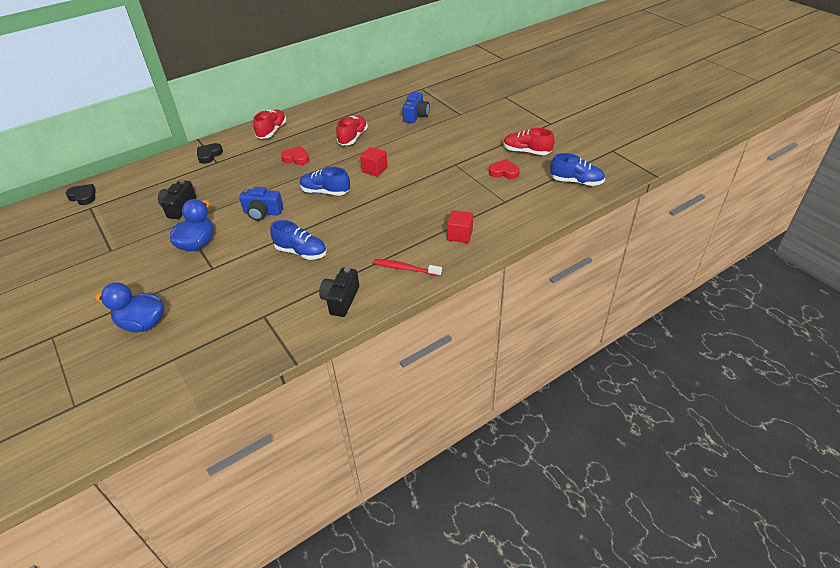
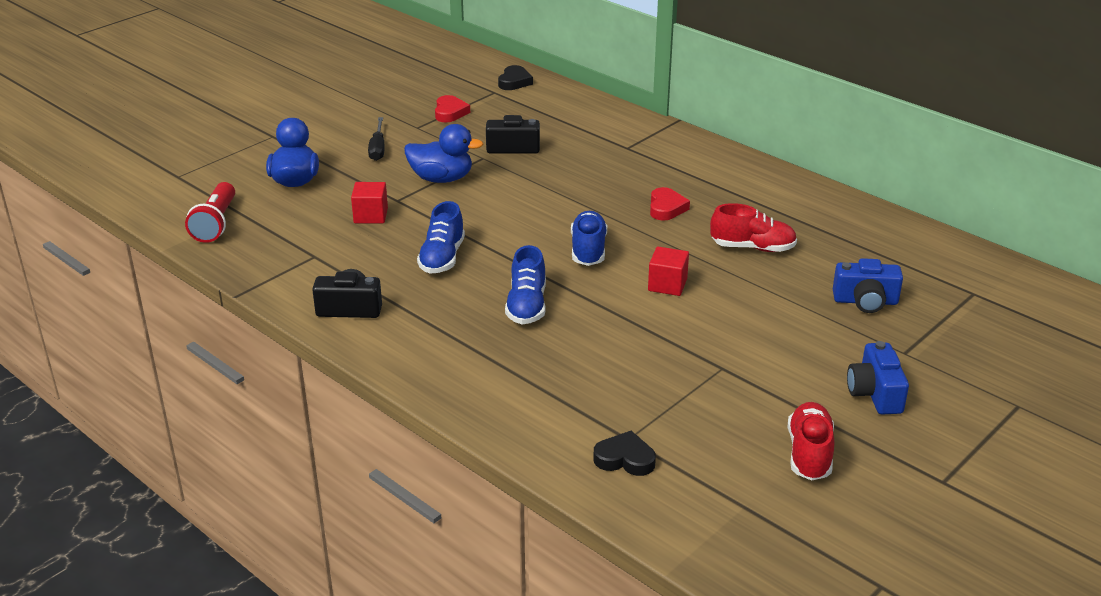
camera: 75 degrees right, 10 degrees down
black heart [197,143,223,164] -> black heart moved to [593,431,656,476]
blue camera [239,187,283,221] -> blue camera moved to [847,341,909,414]
red shoe [253,109,287,139] -> none
red toothbrush [373,259,442,276] -> none
red cube [447,210,473,243] -> red cube moved to [351,182,388,224]
red heart [489,159,520,179] -> red heart moved to [435,95,470,123]
blue shoe [550,153,605,186] -> blue shoe moved to [505,245,546,324]
none -> red flashlight [185,182,235,243]
none -> black screwdriver [368,117,385,161]

